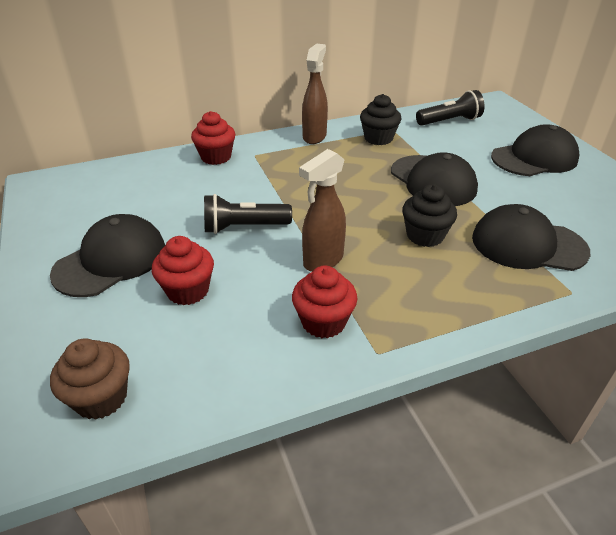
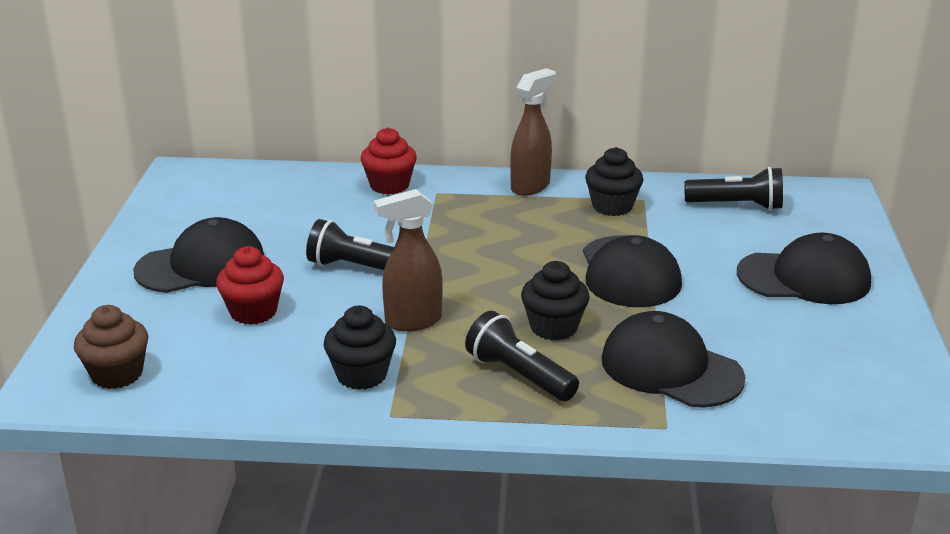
camera: 25 degrees right, 10 degrees down
red cupcake [292,265,357,338] -> black cupcake [324,306,396,390]
none -> black flashlight [465,311,579,401]

